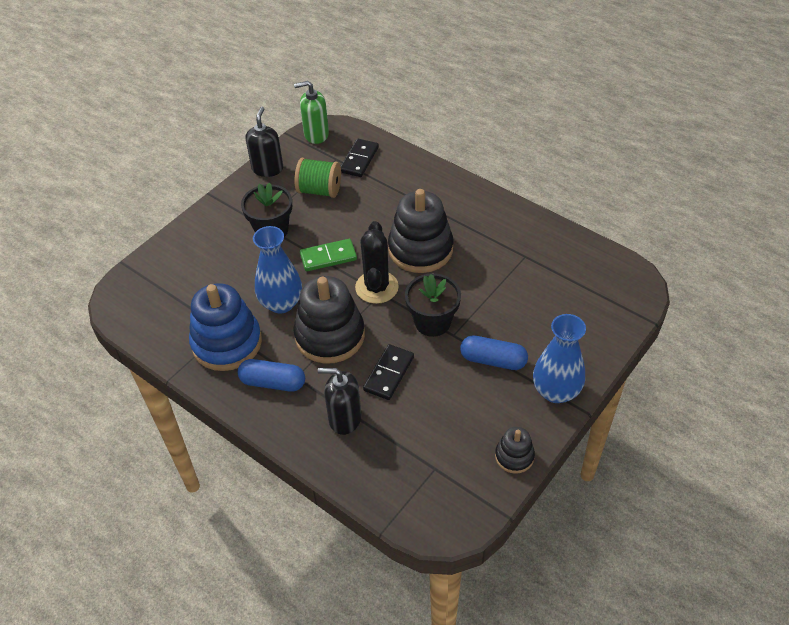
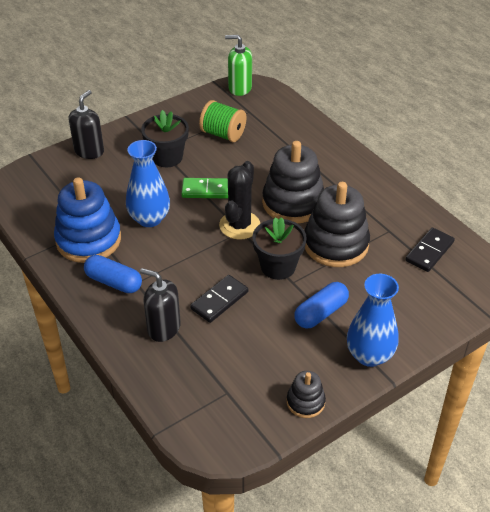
camera: 15 degrees right, 5 degrees down
black soap dispenser [245,107,283,177] -> black soap dispenser moved to [69,90,104,159]
black stacking toy [293,276,365,364] -> black stacking toy moved to [304,182,370,267]
black domino [341,139,379,177] -> black domino moved to [405,228,455,272]
blue capsule [460,335,528,370] -> blue capsule turned 75 degrees counterclockwise [294,282,349,329]

